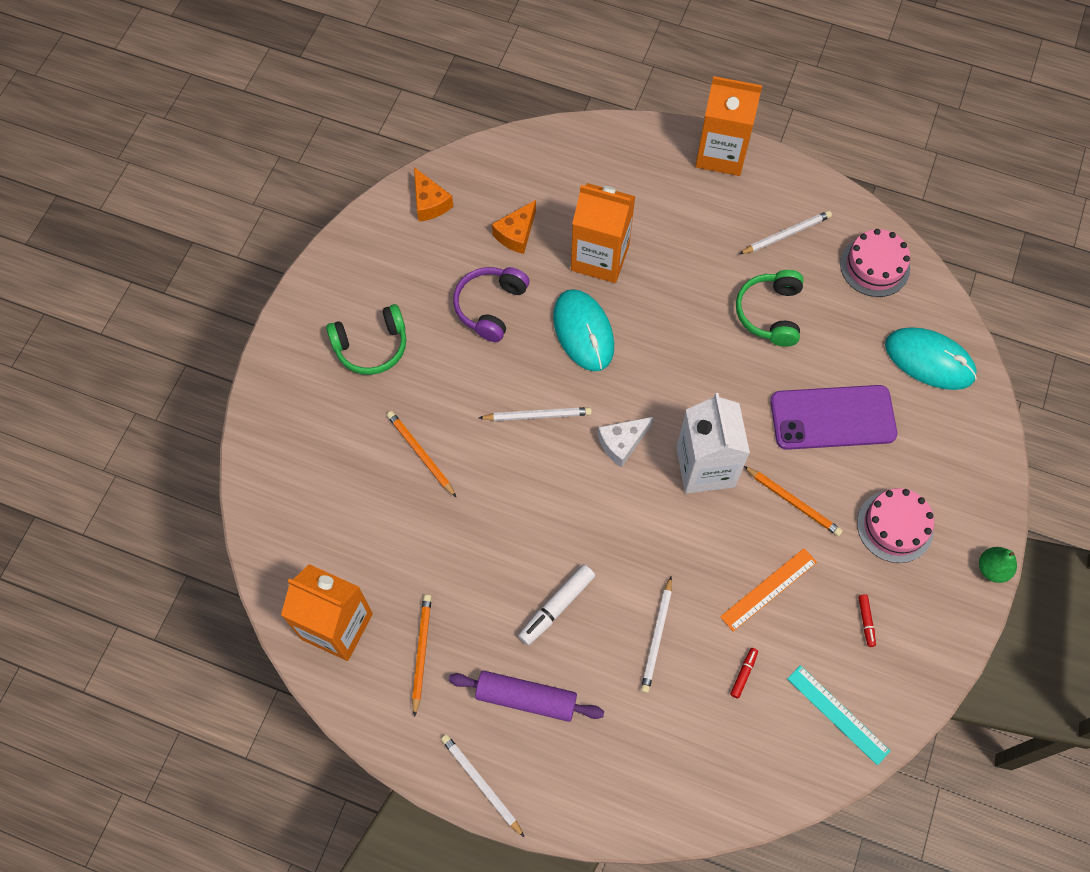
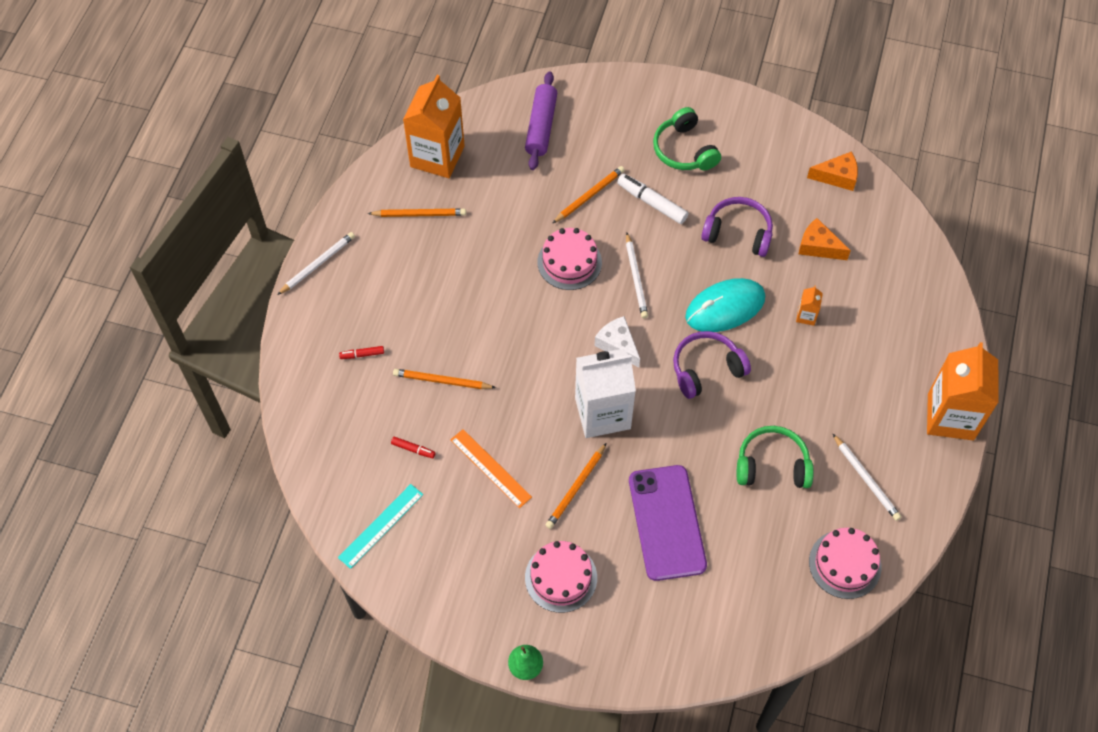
camera: 85 degrees right, 5 degrees down
orange cheese [414,167,453,221] -> orange cheese turned 150 degrees counterclockwise [807,151,858,191]
purple rolling pin [449,671,604,722] -> purple rolling pin moved to [525,71,557,170]
white marker [518,564,595,645] -> white marker moved to [617,174,688,224]
orange carton [571,183,636,283] -> orange carton [796,286,823,326], size x0.41
white pencil [641,577,672,693] -> orange pencil [393,369,496,389]
red marker [858,594,876,647] -> red marker moved to [339,346,384,359]
turquoise mouse [885,327,977,390] -> none
none -> pink cake [538,228,602,290]
none -> purple headphones [673,331,751,399]

